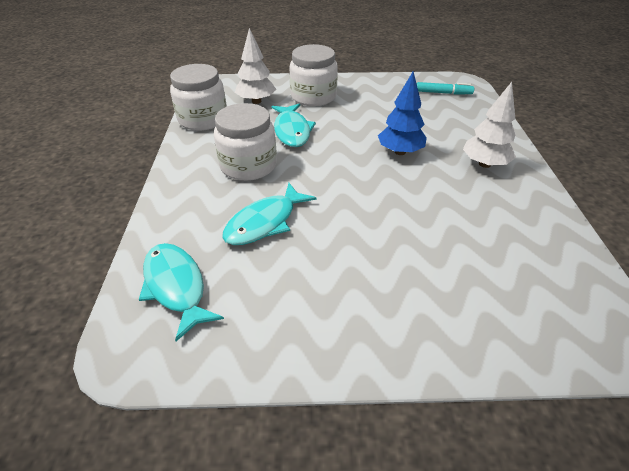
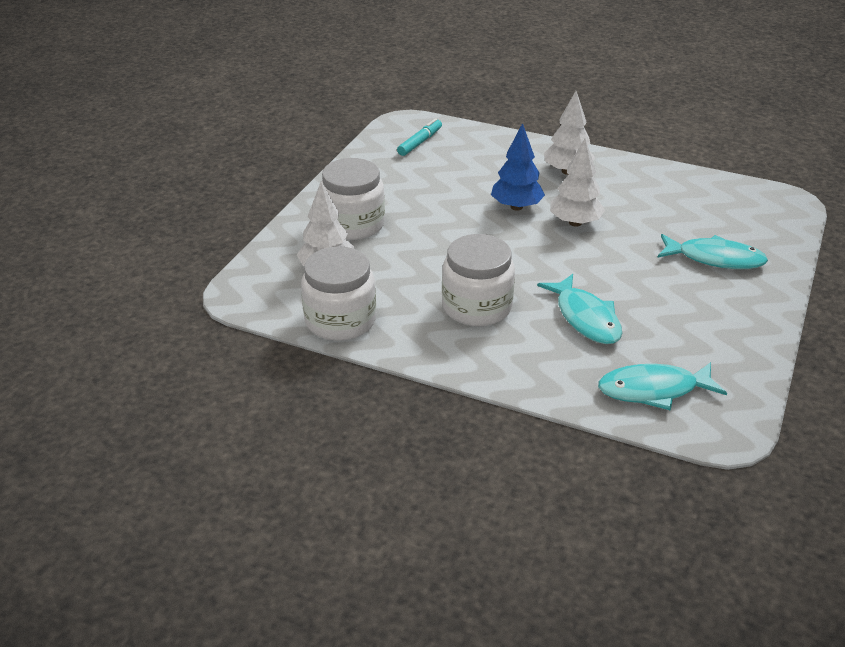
camera: 65 degrees left, 5 degrees down
turquoise fish [271,103,316,147] -> turquoise fish moved to [657,234,768,269]
none -> white tree [550,139,605,227]

